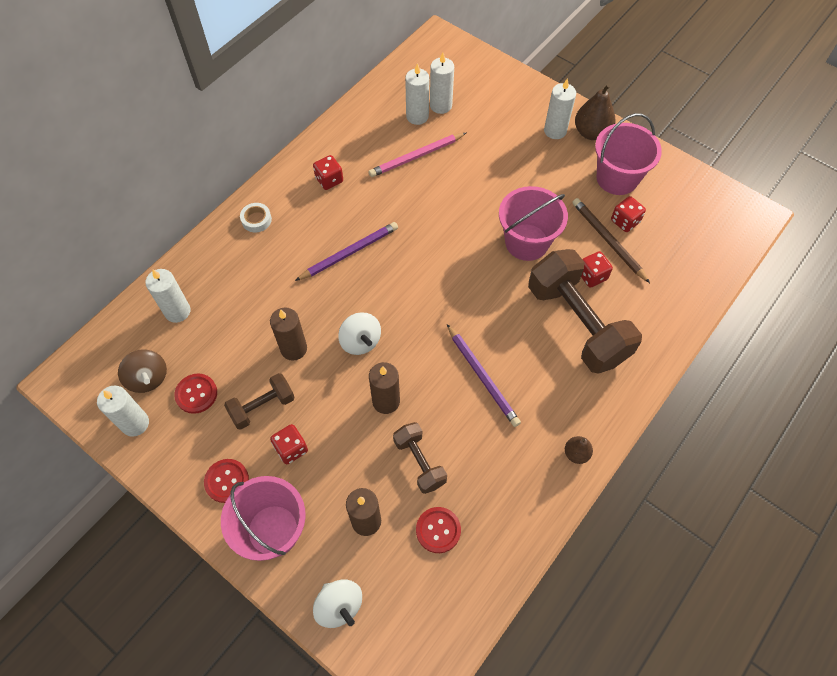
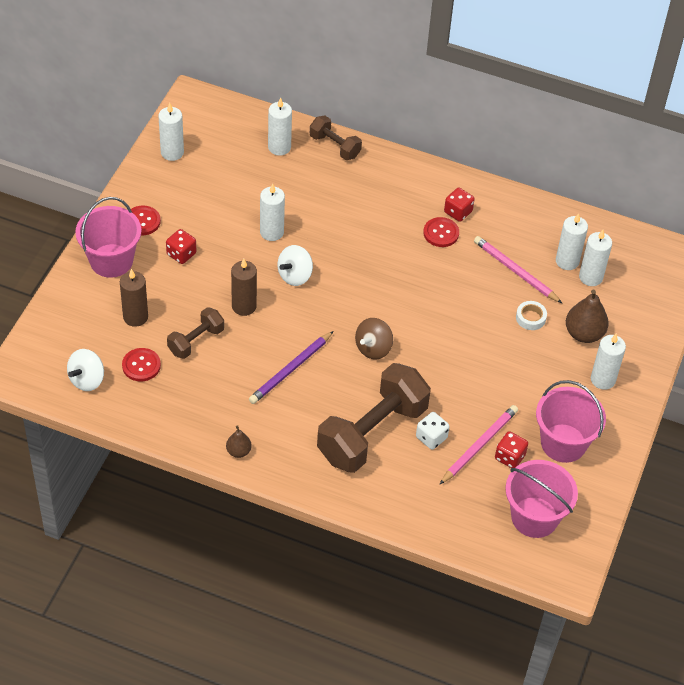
camera: 70 degrees right, 10 degrees down
brown spinning top [118,350,167,393] -> brown spinning top moved to [355,318,393,359]
red button [174,373,217,414] -> red button moved to [423,217,459,247]
brown dumbbell [224,373,295,430] -> brown dumbbell moved to [310,116,362,160]
white tape [240,203,272,233] -> white tape moved to [516,301,547,330]
brown candle [270,308,307,361] -> white candle [260,183,285,241]
purple pencil [295,222,398,281] -> none
white spinning top [313,579,362,628] -> white spinning top moved to [67,349,104,391]
pink bucket [499,186,568,261] -> pink bucket moved to [505,460,578,538]
brown pencil [572,198,650,283] -> pink pencil [439,405,518,485]
brown pear [575,84,616,140] -> brown pear moved to [566,289,609,343]
red dice [581,251,613,288] -> white dice [416,412,450,450]

